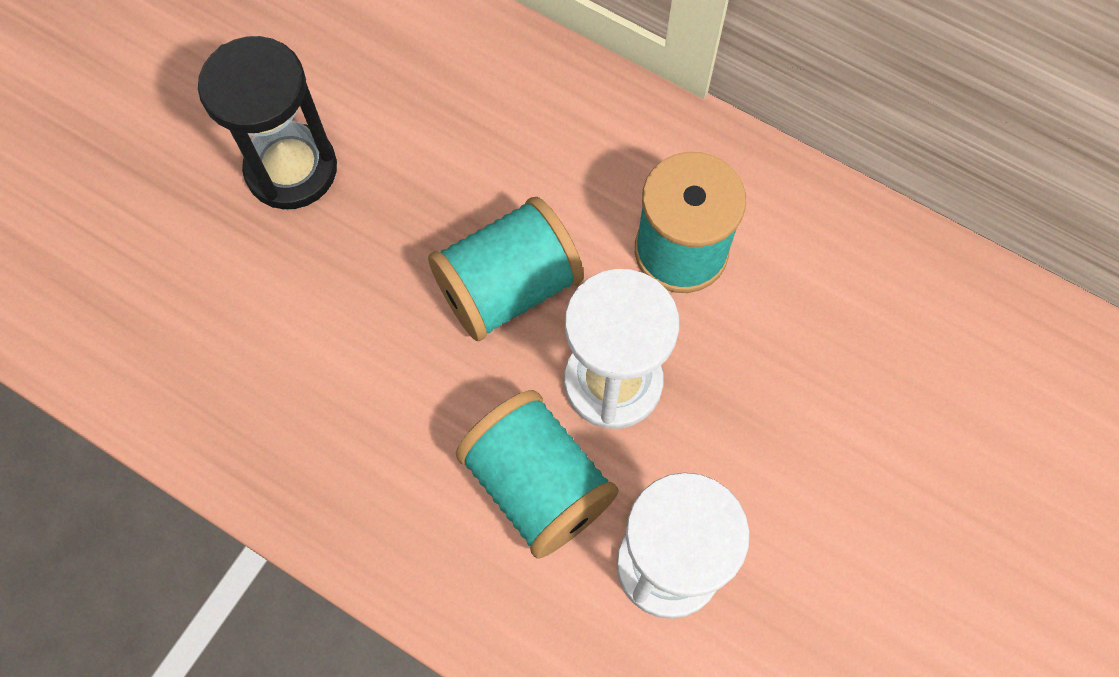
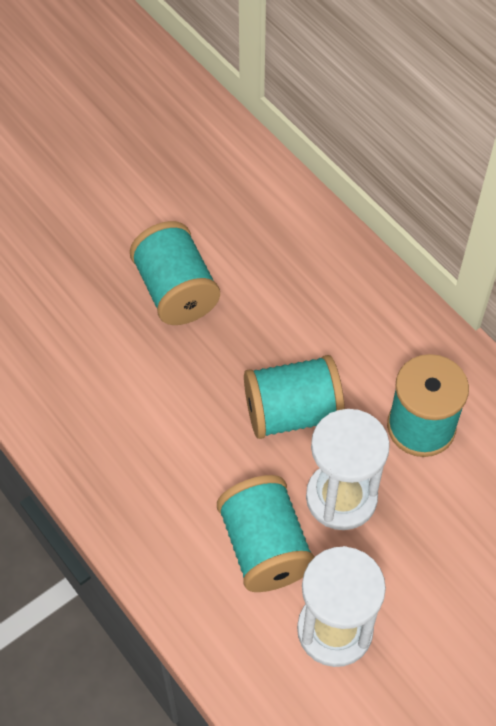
camera: 20 degrees right, 10 degrees down
black hourglass [198,36,337,209] -> turquoise spool [130,221,220,325]

